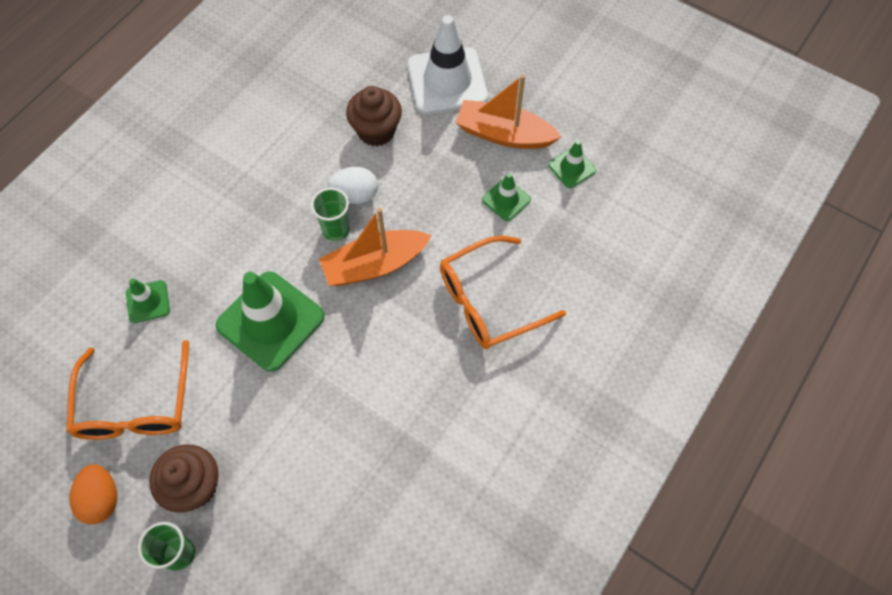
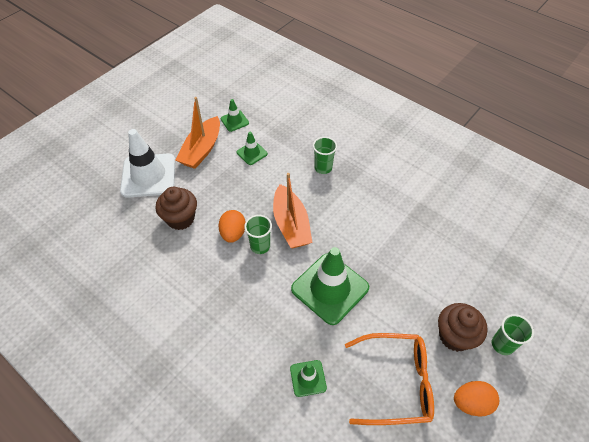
camera: 85 degrees left, 10 degrees down
white egg [328,167,378,204] -> orange egg [219,210,246,243]
orange glasses [440,236,566,349] -> green cup [313,137,337,174]

